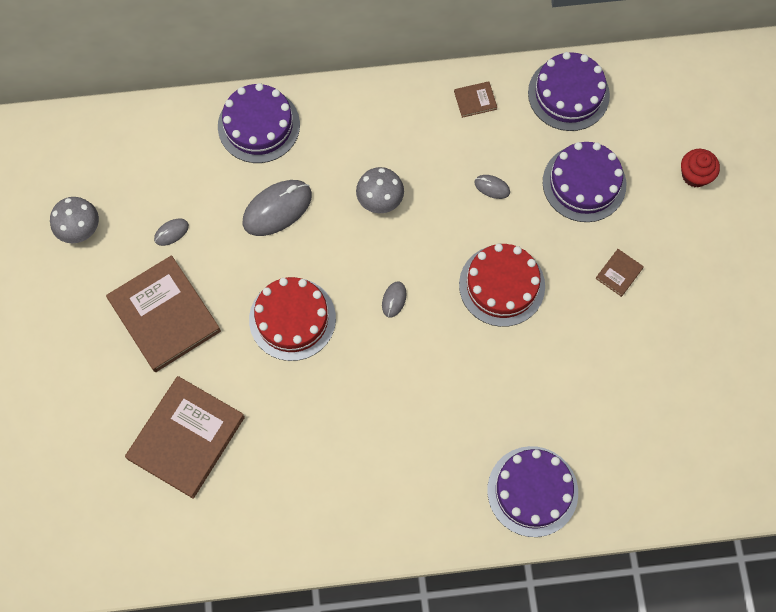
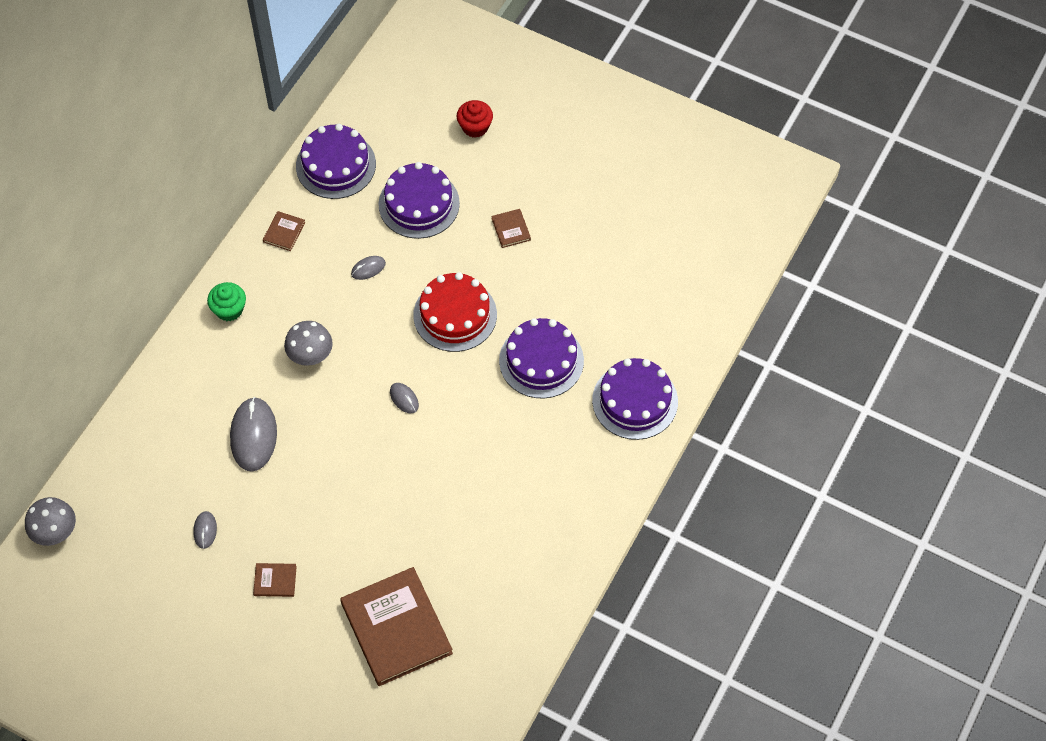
camera: 55 degrees left, 10 degrees down
grey mushroom [50,197,99,243] -> grey mushroom moved to [25,497,76,546]
brown book [106,255,221,372] -> brown book [253,563,297,597], size x0.42
purple cake [218,83,300,163] -> purple cake moved to [499,318,584,398]
red cake [249,277,336,361] -> none
none -> green cupcake [207,282,246,321]

